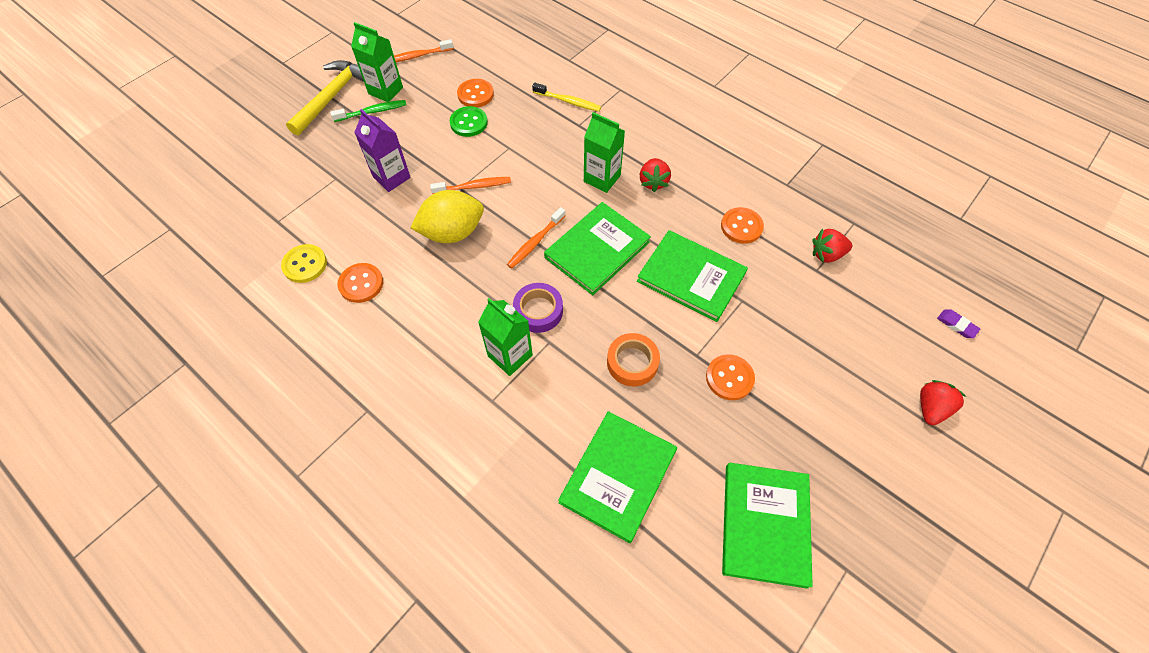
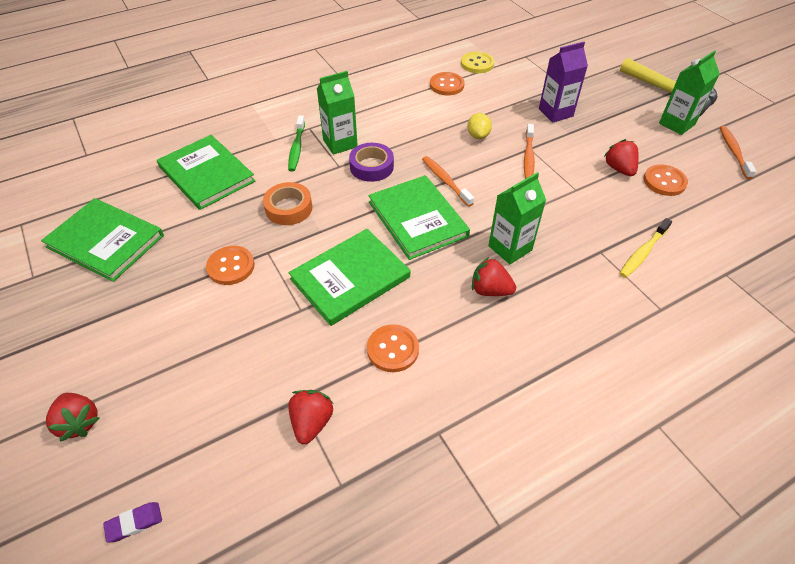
camera: 110 degrees right, 10 degrees down
green toothbrush [330,100,407,122] -> green toothbrush moved to [288,115,305,171]
yellow lemon [411,190,484,243] -> yellow lemon [467,113,492,139], size x0.52
green button [450,106,488,137] -> red strawberry [604,139,639,176]

